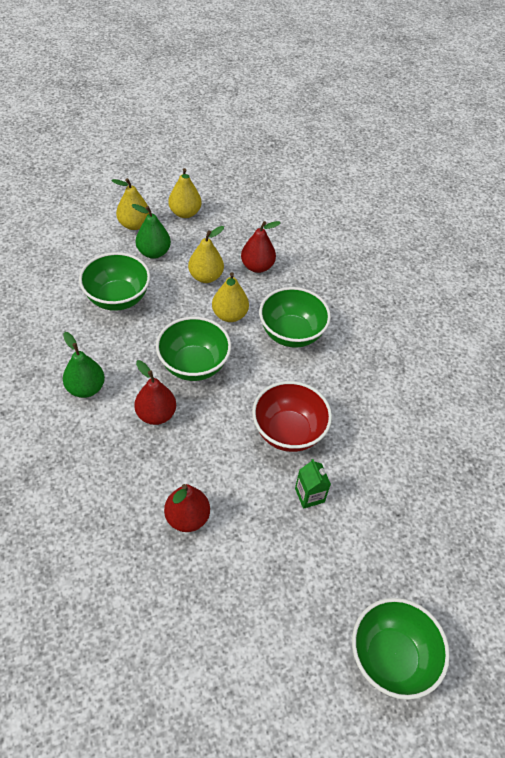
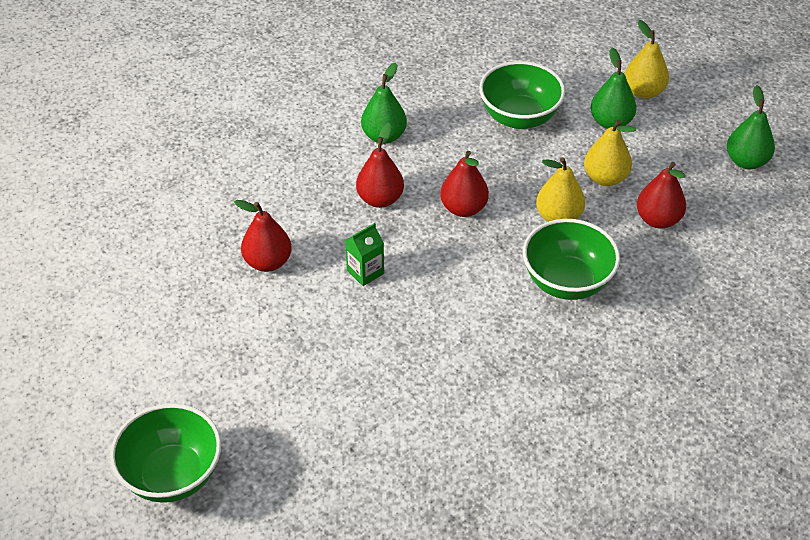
camera: 75 degrees right, 5 degrees down
green bowl [156,317,231,381] -> red pear [440,151,489,217]
yellow pear [168,168,202,218] -> none
red bowl [252,381,332,452] -> none
green carton [295,459,331,509] -> green carton moved to [345,223,384,286]
none -> green pear [727,85,775,169]

